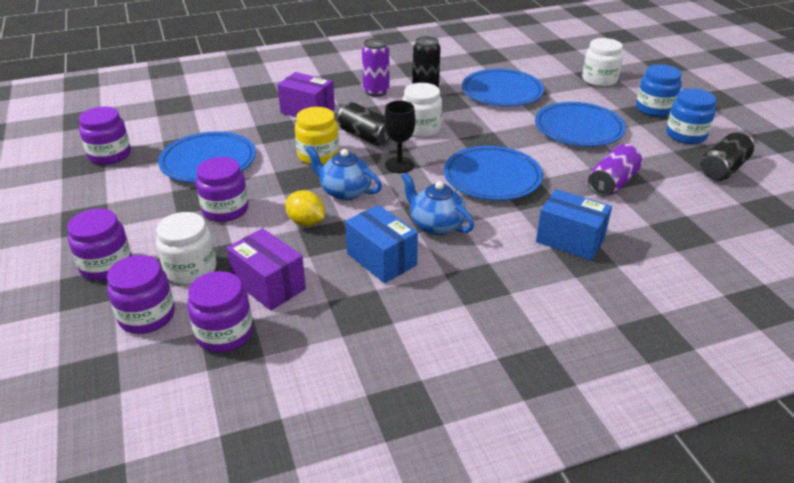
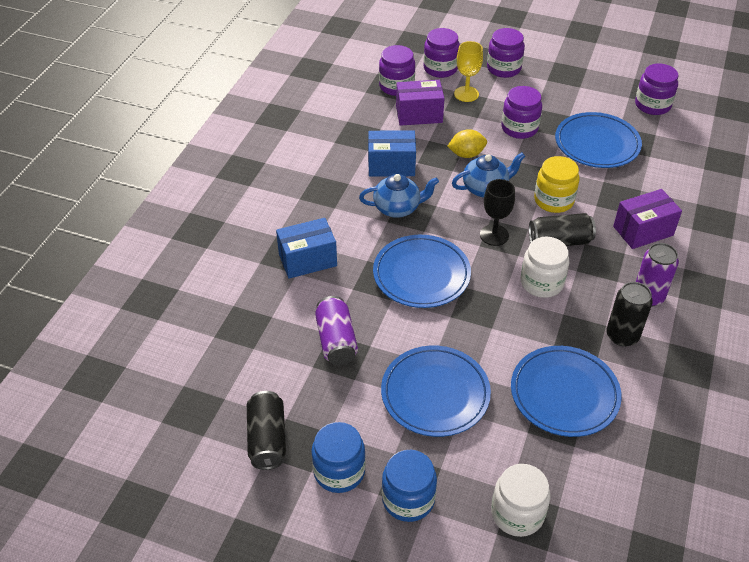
camera: 130 degrees right, 10 degrees up
white jar [156,212,216,285] -> yellow goblet [454,41,483,102]

